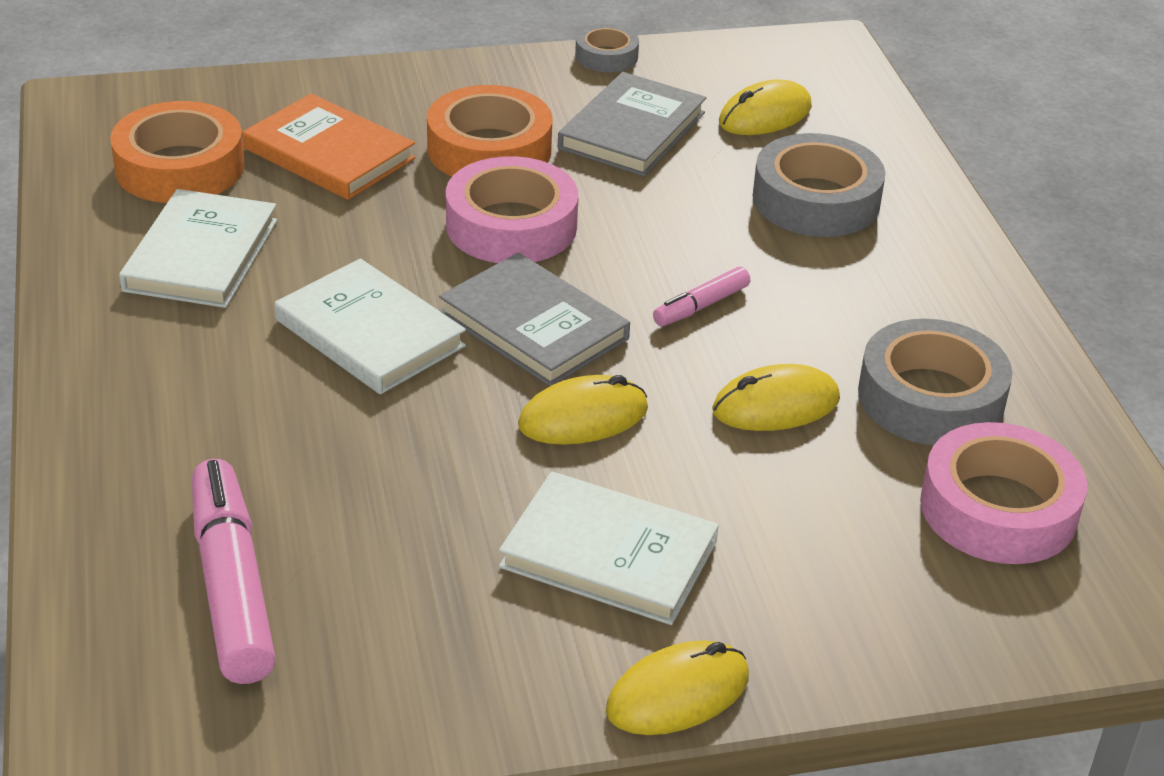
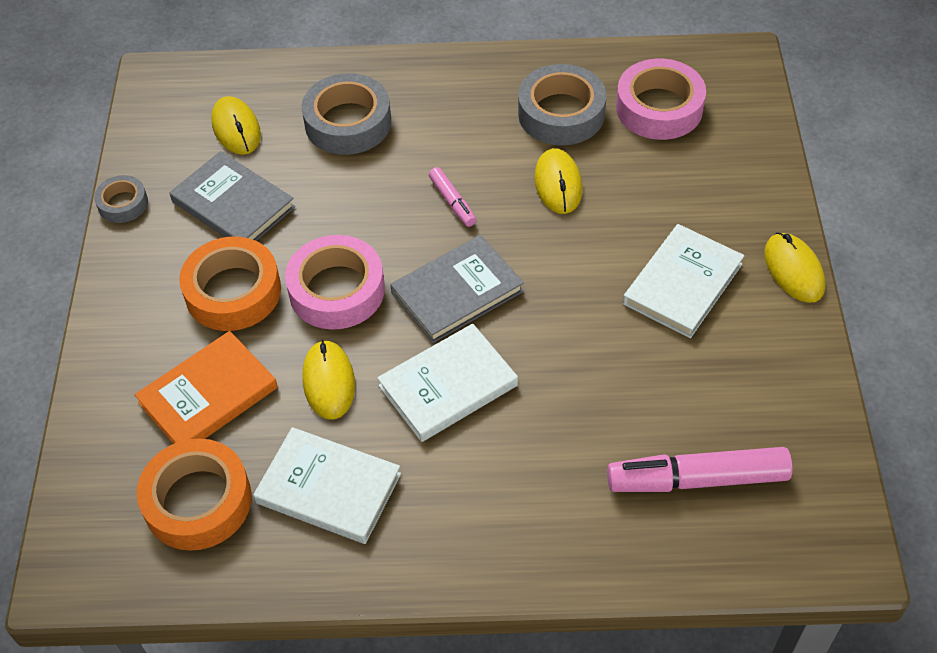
camera: 75 degrees left, 15 degrees up
yellow mouse [518,375,648,445] -> yellow mouse moved to [302,340,355,419]

